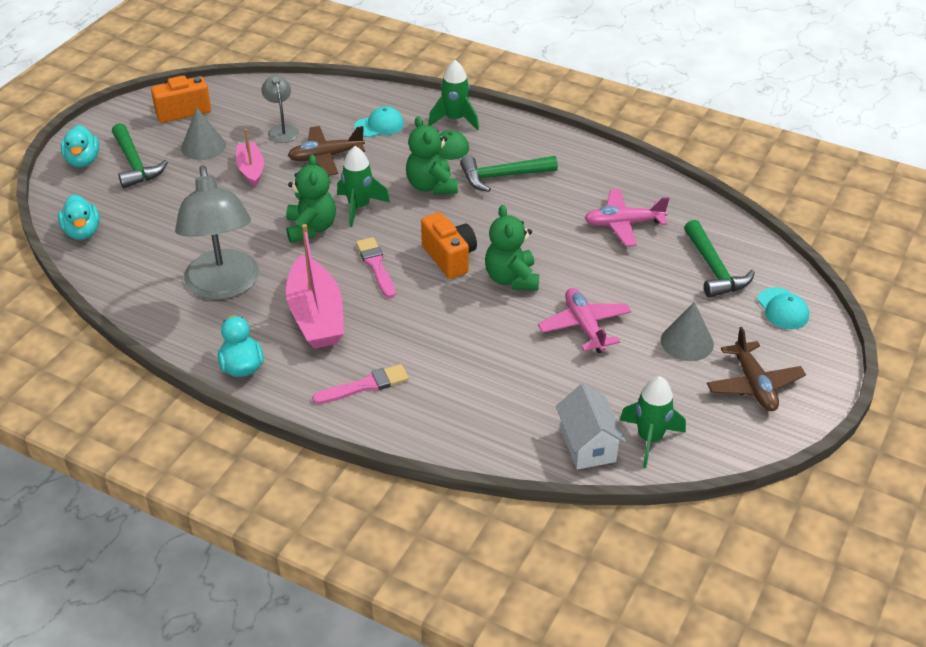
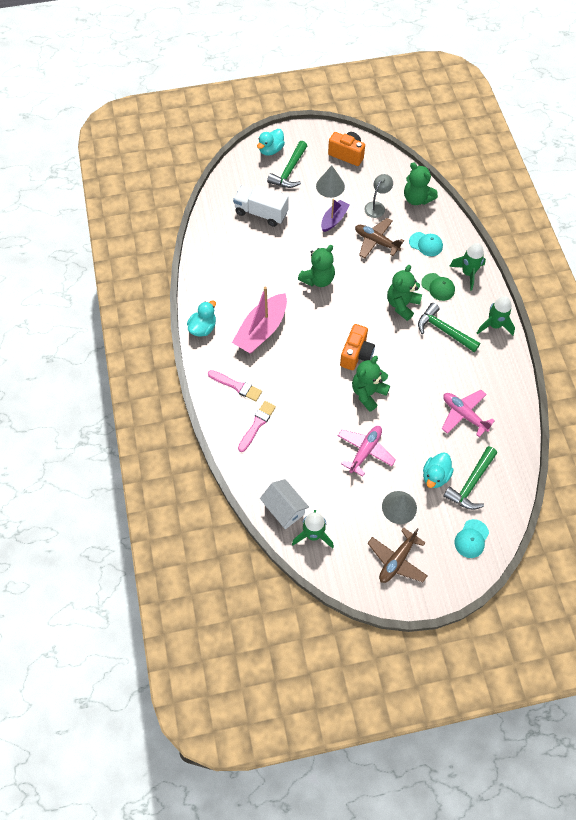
camera: 50 degrees right, 20 degrees up
turquoise duck [58,195,100,240] -> turquoise duck moved to [423,453,454,488]
grey lamp [175,166,259,300] -> none
pink boat [236,129,264,187] -> purple boat [321,199,350,232]
green rocket [337,146,390,227] -> green rocket moved to [477,296,515,335]
pink brush [356,237,396,298] -> pink brush moved to [238,401,276,452]
white house [556,383,626,470] -> white house turned 75 degrees counterclockwise [260,479,309,529]
none -> white truck [233,185,289,227]
none -> green teddy bear [404,162,438,205]

